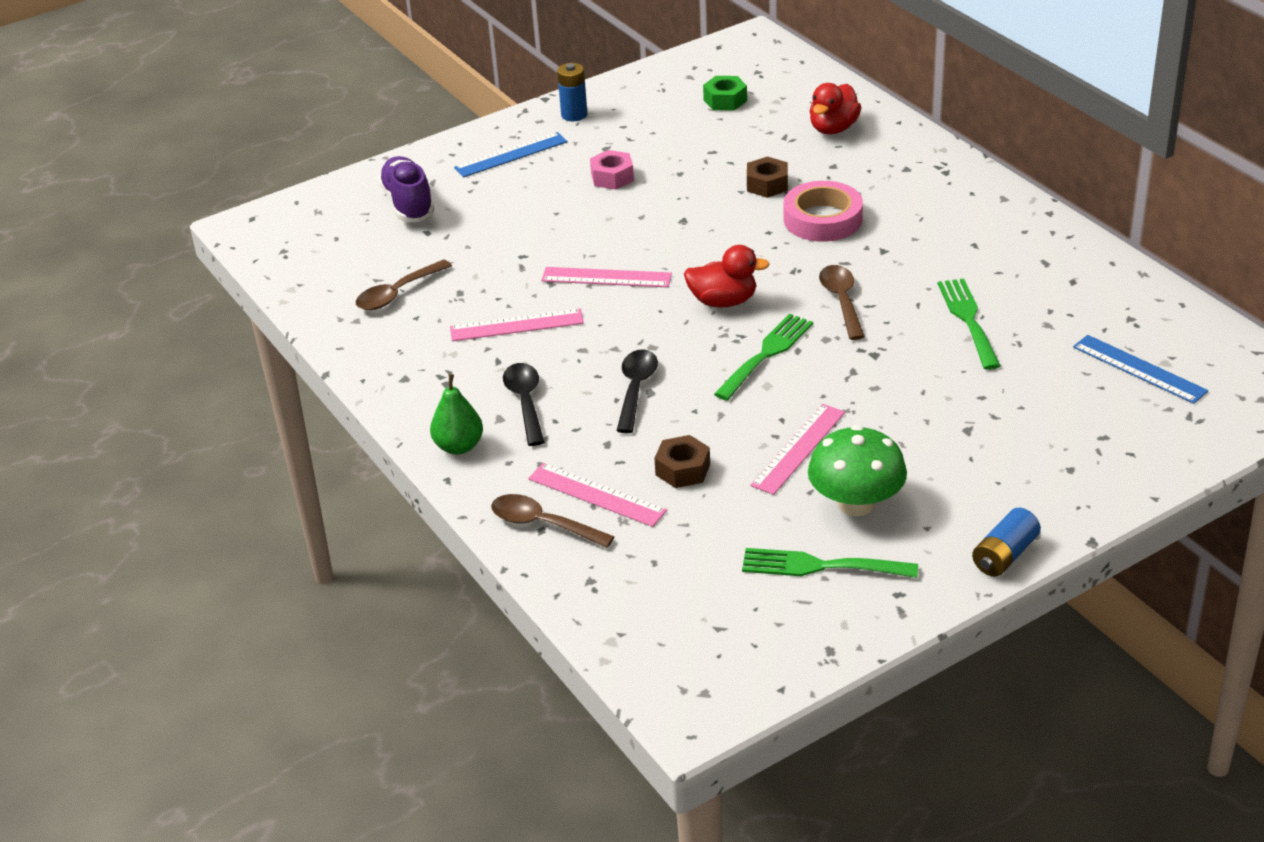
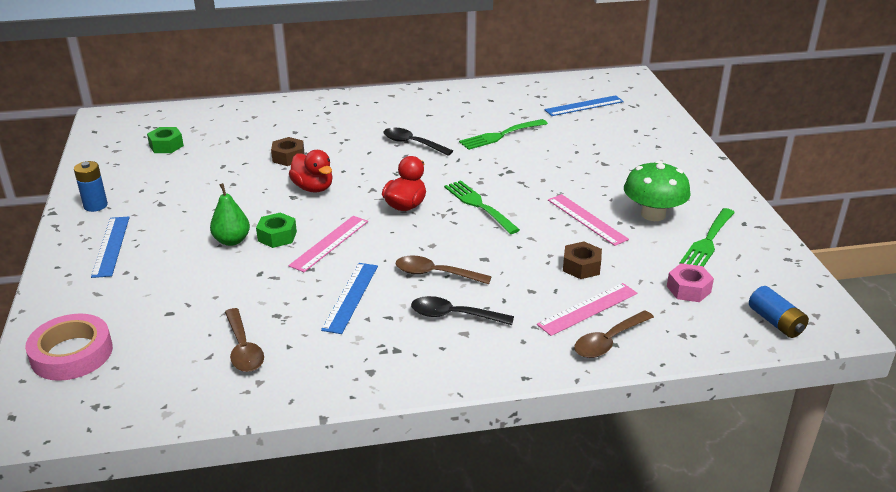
camera: 70 degrees left, 5 degrees down
purple shoe [378,156,435,222] -> none
green pear [430,374,483,454] -> green pear moved to [210,183,250,246]
pink ruler [450,309,584,341] -> blue ruler [321,263,378,334]
pink nut [590,150,634,190] -> pink nut moved to [667,263,714,302]
black spoon [616,349,658,433] -> black spoon moved to [384,127,453,156]
pink tape [784,181,863,242] -> pink tape moved to [25,314,113,381]
red duck [810,83,862,134] -> red duck moved to [289,150,333,192]
brown spoon [819,265,865,340] -> brown spoon moved to [396,256,492,284]
green fork [938,278,1001,370] -> green fork turned 45 degrees counterclockwise [459,119,548,150]
blue battery [972,508,1041,576] -> blue battery moved to [749,286,809,338]
none -> green nut [256,212,297,248]

